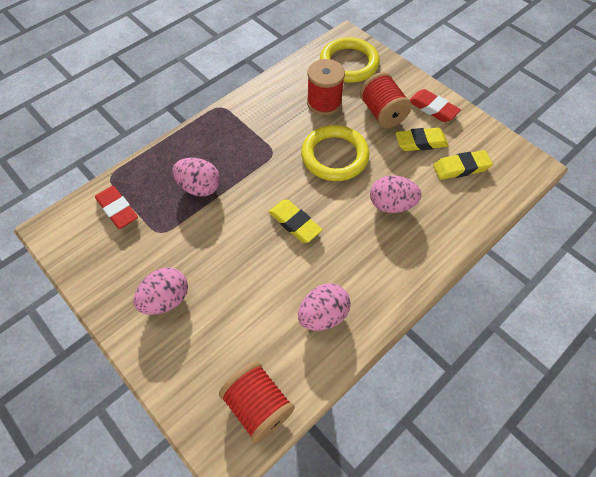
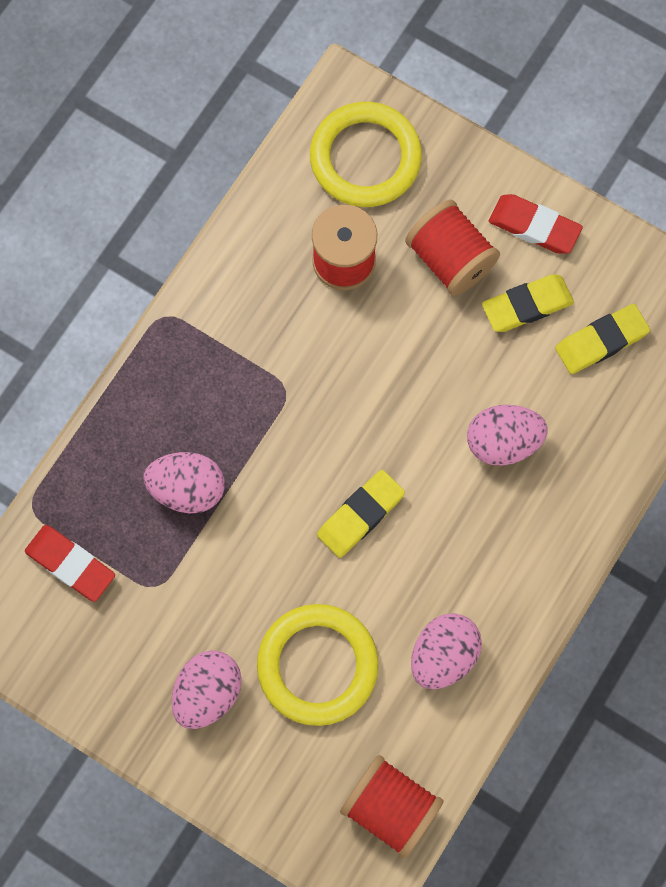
camera: 15 degrees left, 15 degrees up
yellow eraser [269,199,323,243] -> yellow eraser turned 75 degrees counterclockwise [317,470,405,558]
yellow ring [301,125,369,181] -> yellow ring moved to [257,604,379,726]

